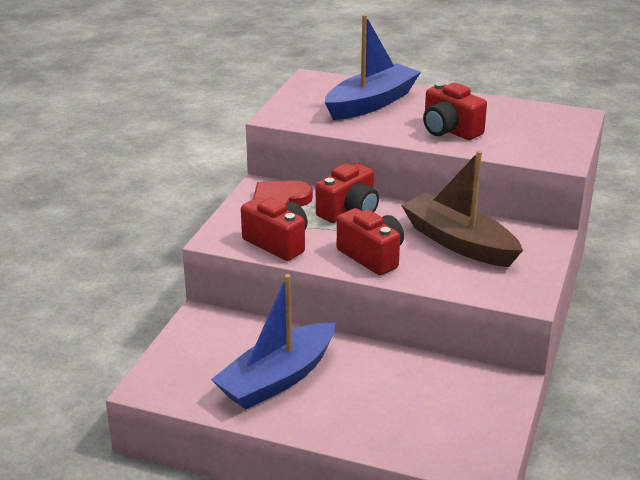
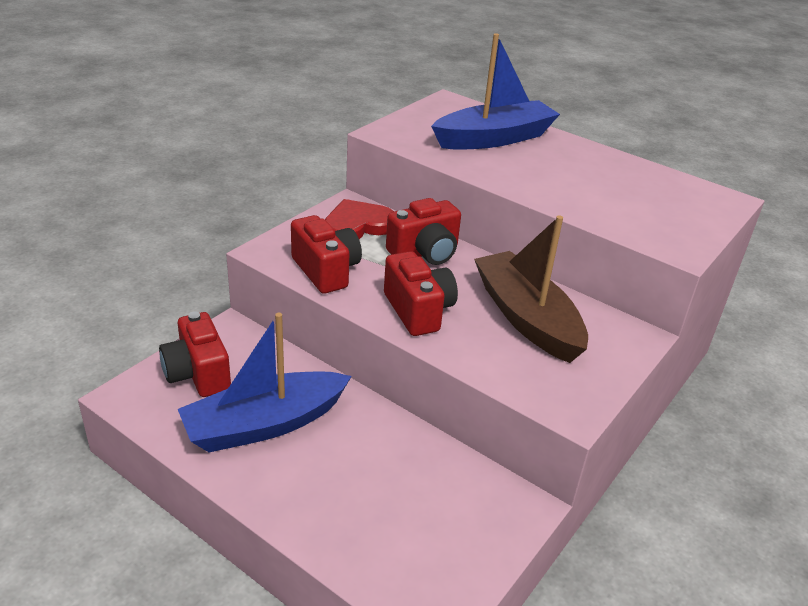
camera: 15 degrees right, 5 degrees up
red camera [423,82,487,140] -> red camera moved to [159,311,231,397]

